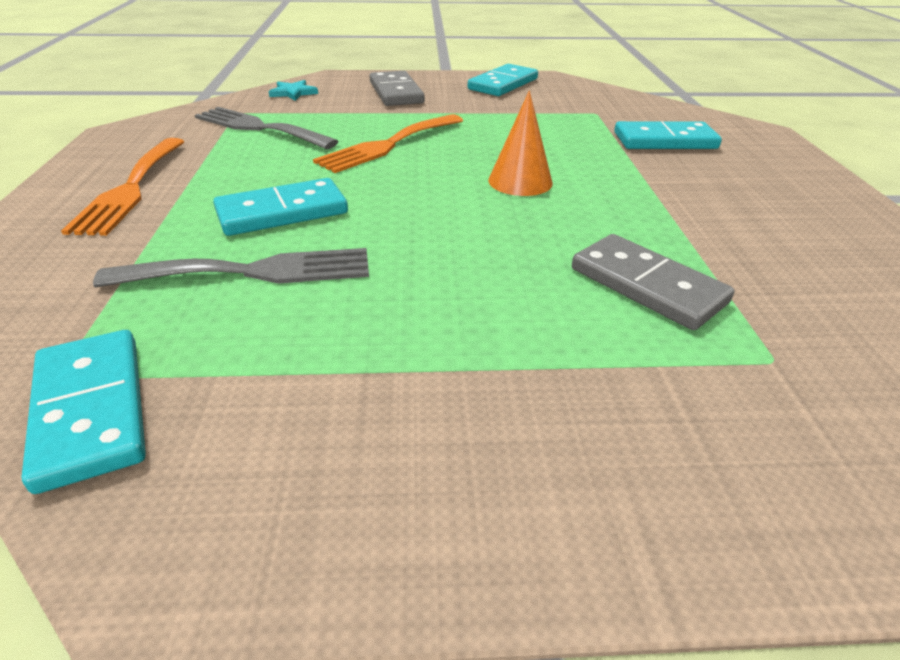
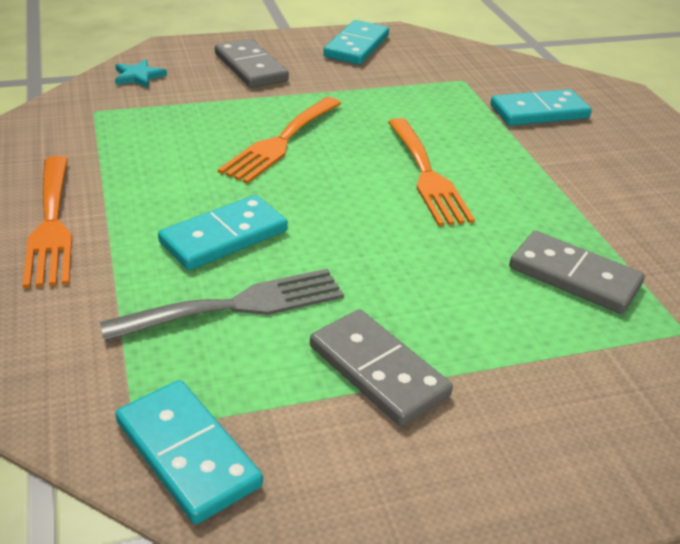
camera: 15 degrees left, 0 degrees up
grey fork [195,107,338,149] -> none
orange cone [488,91,553,196] -> orange fork [388,118,475,226]
none -> grey domino [310,309,453,426]

